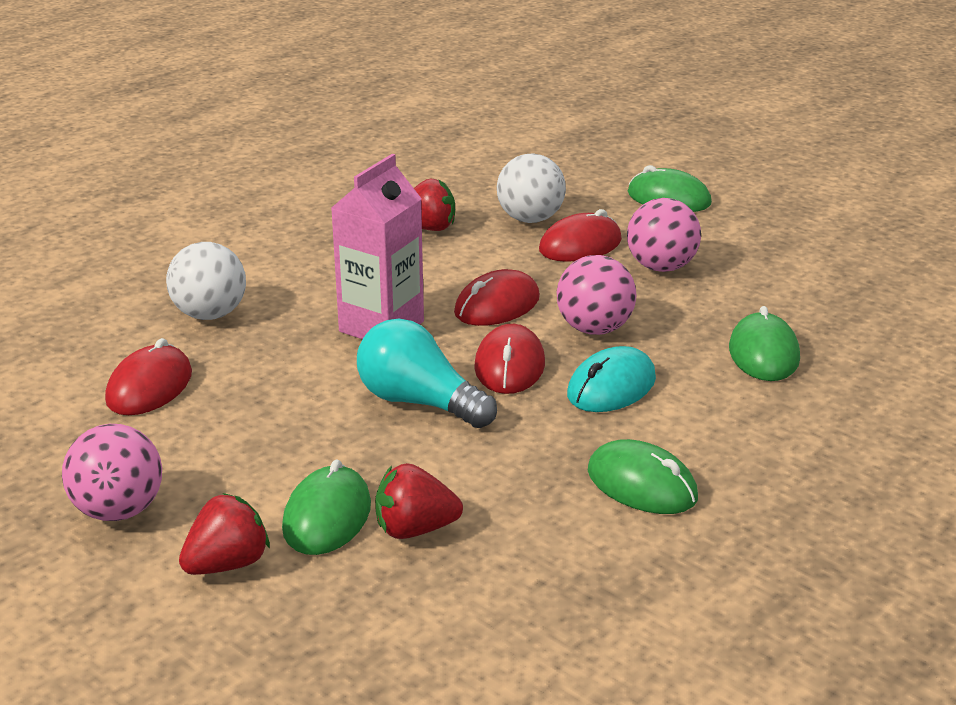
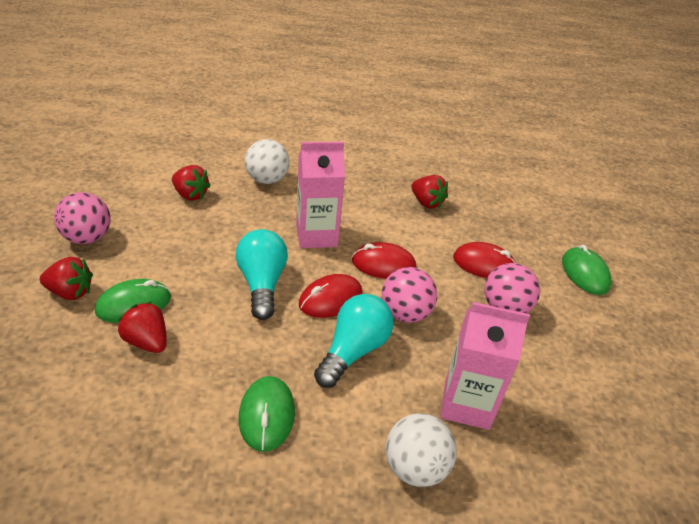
camera: 45 degrees right, 10 degrees up
red mouse [105,338,192,415] -> red strawberry [172,165,211,200]
white ball [497,153,566,223] -> white ball moved to [386,413,456,487]
turquoise mouse [567,346,656,412] -> turquoise light bulb [314,294,394,388]
green mouse [729,306,800,381] -> pink carton [440,302,530,430]

